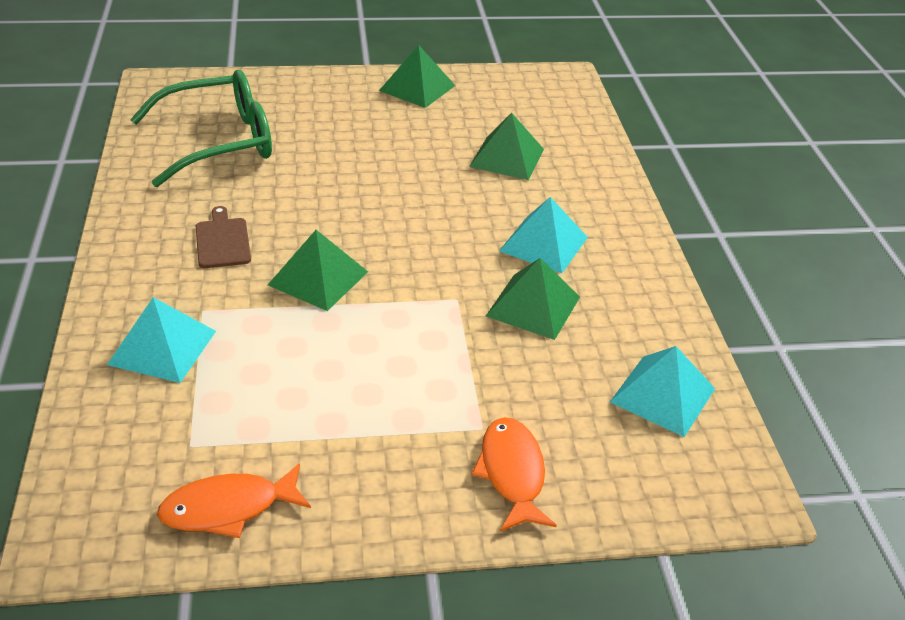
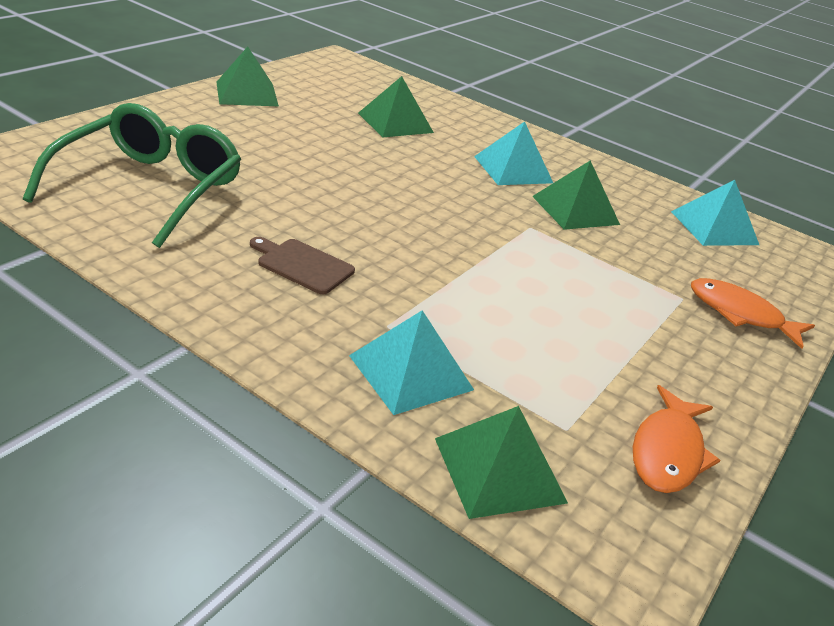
camera: 50 degrees left, 5 degrees down
green pyramid [268,230,368,311] -> green pyramid moved to [435,406,568,519]

